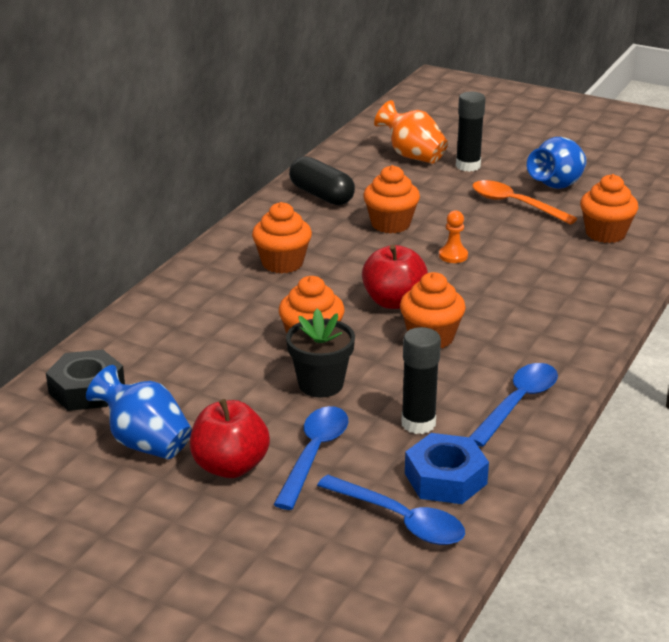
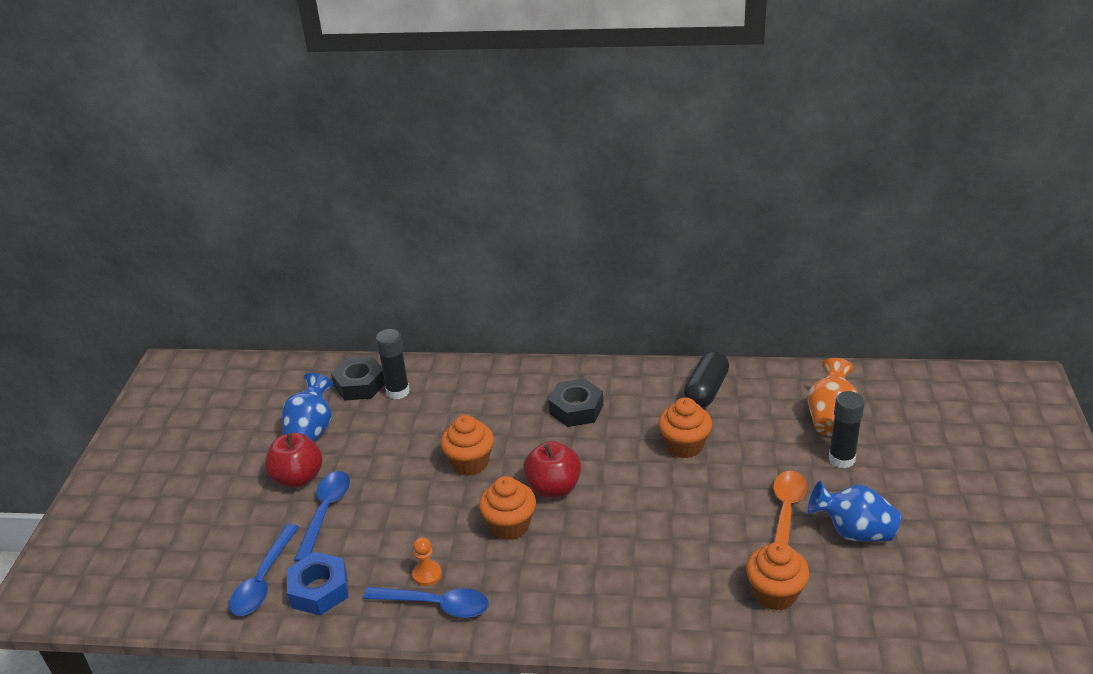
camera: 70 degrees right, 5 degrees up
orange cupcake [252,202,312,274] -> black nut [548,378,603,427]
blue spoon [274,406,348,510] -> blue spoon turned 75 degrees counterclockwise [294,471,350,562]
black flower pot [286,309,355,397] -> none
black glue stick [401,327,441,434] -> black glue stick moved to [376,329,410,400]
orange pawn [439,210,468,263] -> orange pawn moved to [412,537,442,586]

